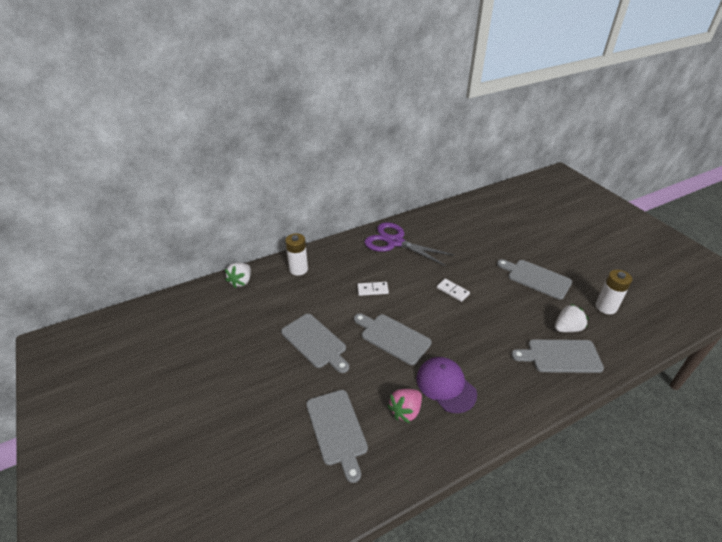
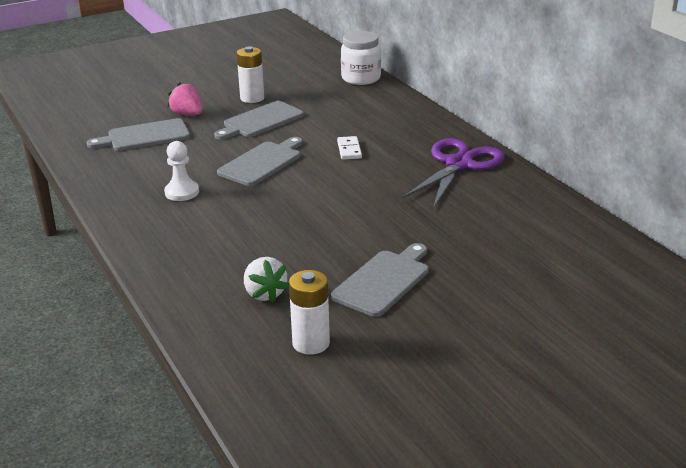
camera: 90 degrees right, 10 degrees down
white strawberry [225,263,251,288] -> white jar [341,31,381,85]
white battery [285,233,308,276] -> white battery moved to [237,46,264,103]
pink strawberry [387,389,422,423] -> pink strawberry moved to [168,82,202,115]
purple cap [416,357,477,413] -> white pawn [164,141,199,201]
white domino [437,279,470,302] -> none
grey cutting board [511,339,604,373] -> none

